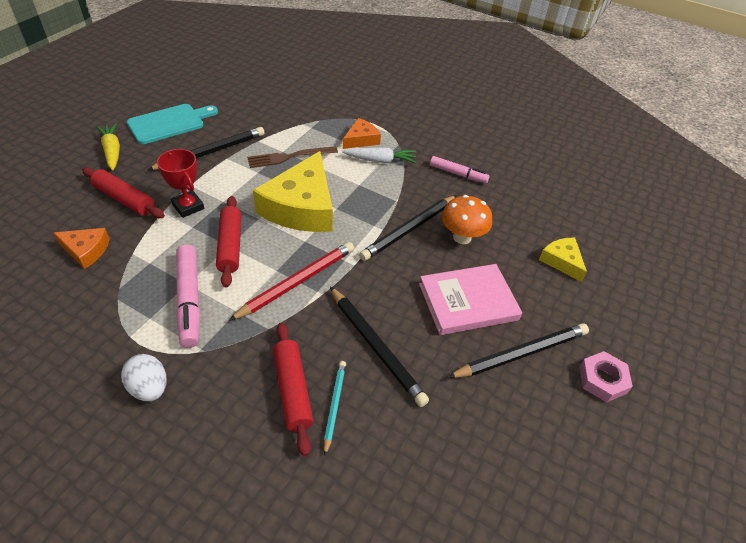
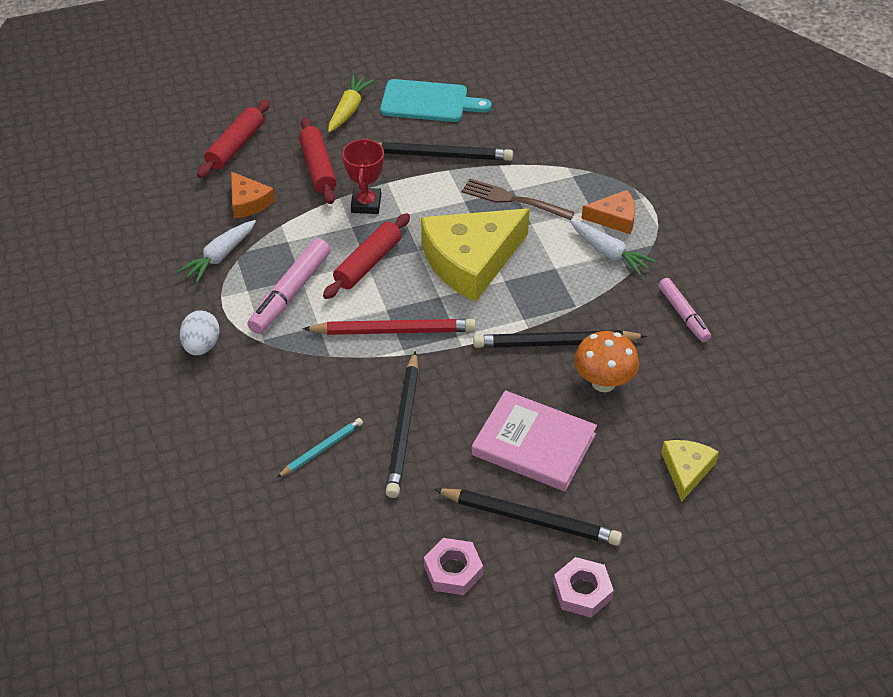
camera: 45 degrees right, 0 degrees up
red rolling pin [273,322,314,456] -> red rolling pin moved to [197,100,270,178]
none -> white carrot [177,220,256,283]
none -> pink nut [424,538,483,595]

